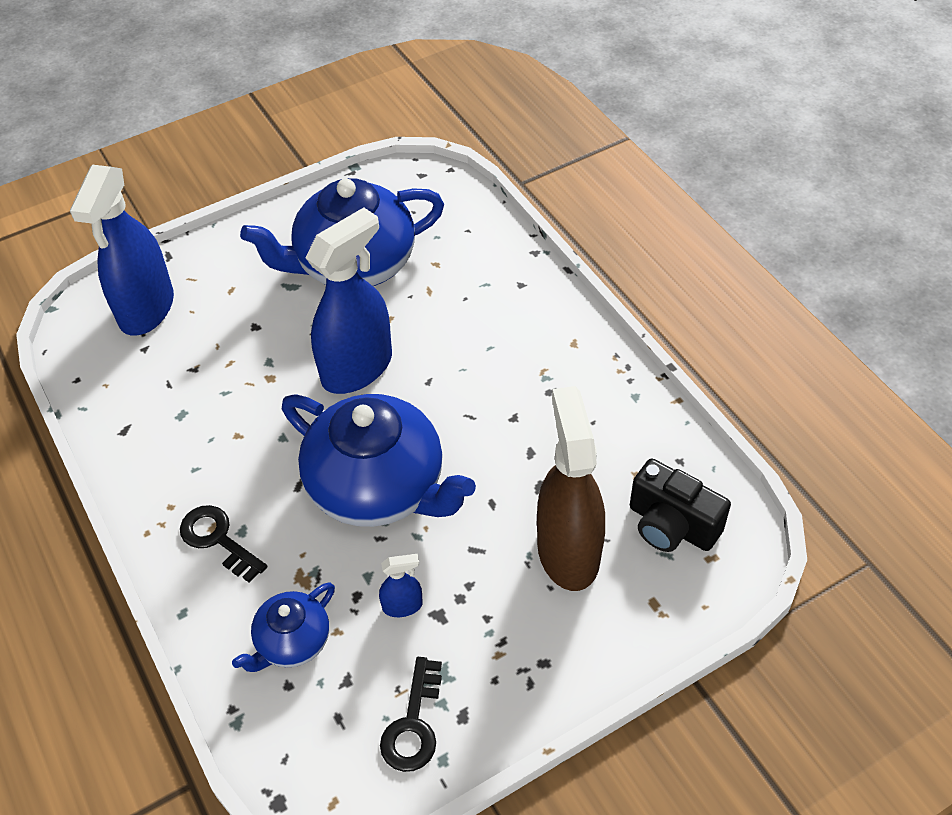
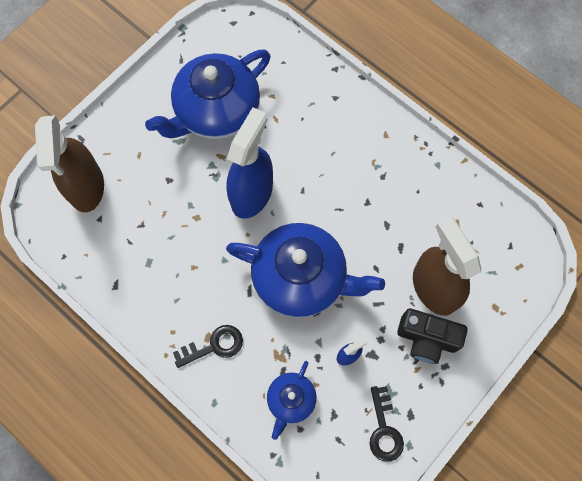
camera: 20 degrees left, 20 degrees up
blue spray bottle [70,165,174,336] -> brown spray bottle [35,115,104,212]
black key [180,505,267,583] -> black key turned 135 degrees clockwise [173,325,243,368]
black camera [630,459,731,552] -> black camera moved to [397,308,468,364]

